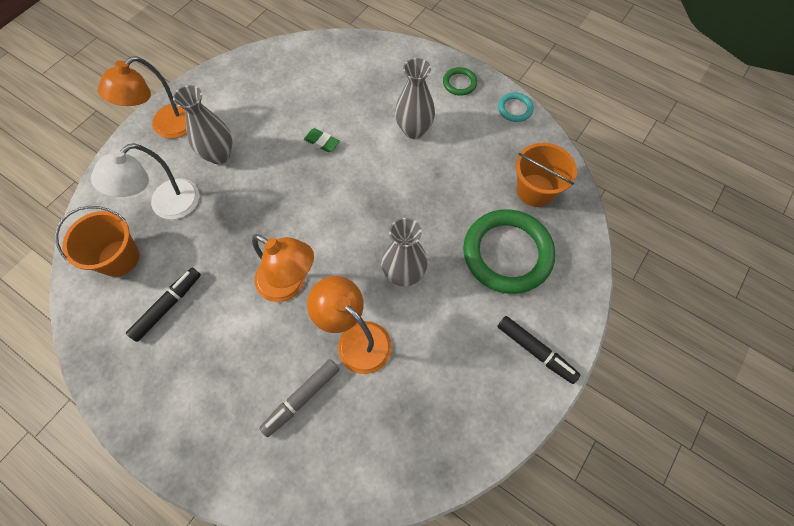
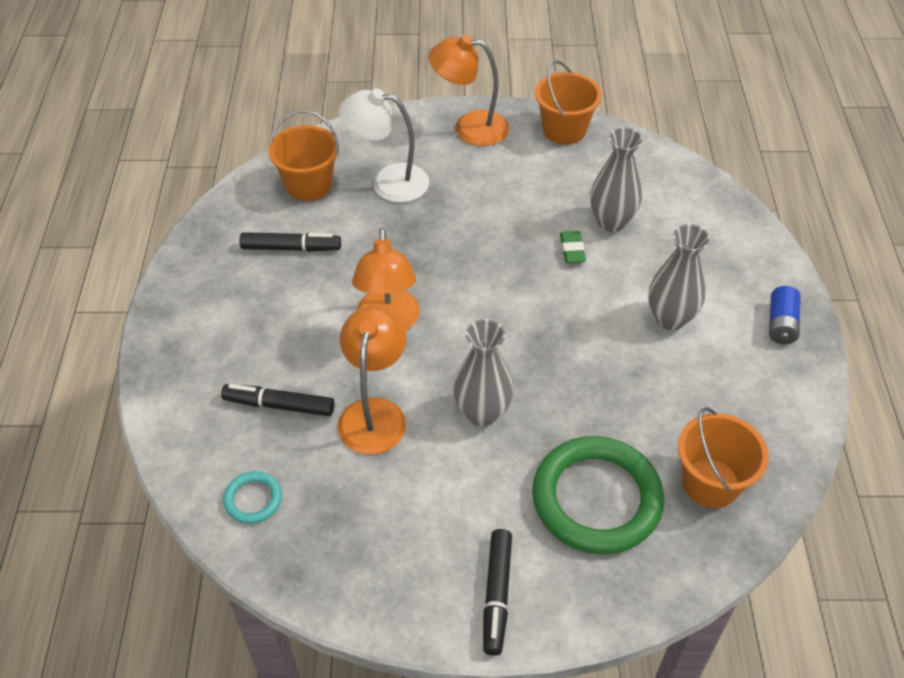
camera: 55 degrees right, 15 degrees down
grey vase [173,85,232,164] -> grey vase moved to [590,127,643,232]
grey marker [259,359,340,437] -> black marker [221,384,335,416]
green ring [443,67,477,96] -> blue battery [769,286,800,344]
turquoise ring [498,92,534,122] -> turquoise ring moved to [223,471,282,524]
none -> orange bucket [535,60,602,145]

